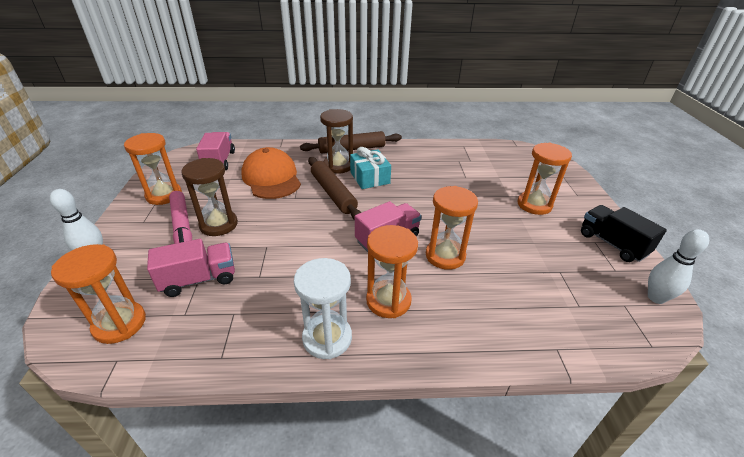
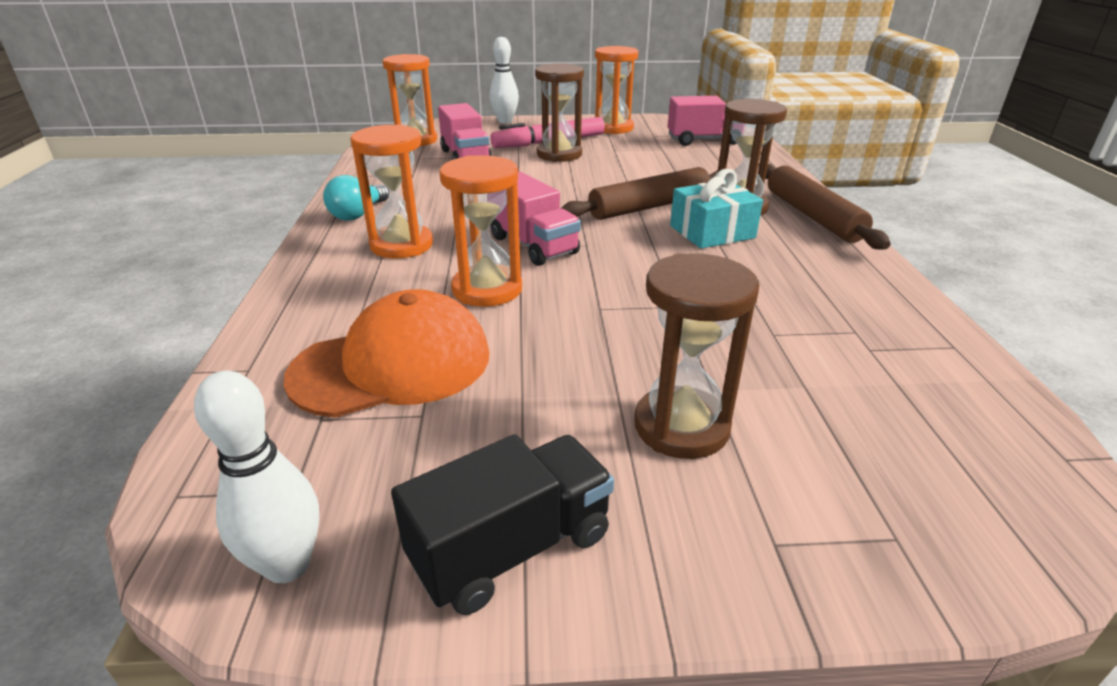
camera: 90 degrees right, 5 degrees down
orange cap [241,147,301,199] -> orange cap moved to [283,289,489,418]
white hourglass [294,258,352,359] -> turquoise light bulb [323,175,389,221]
orange hourglass [517,143,572,215] -> brown hourglass [634,253,759,459]

